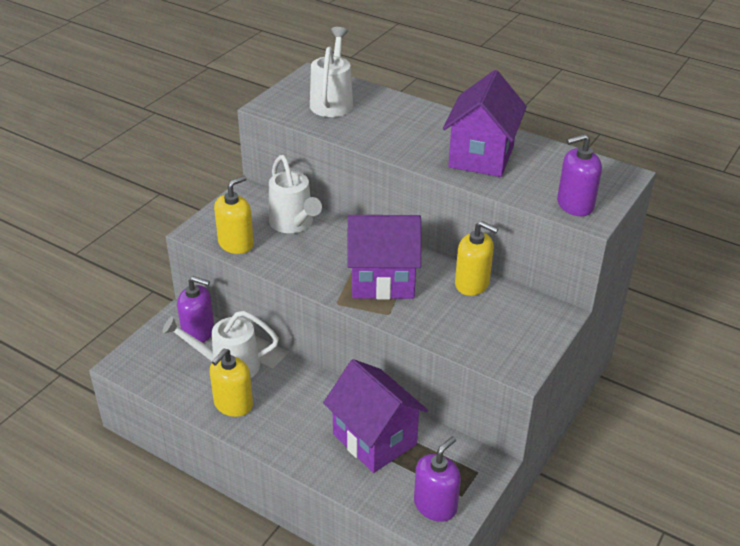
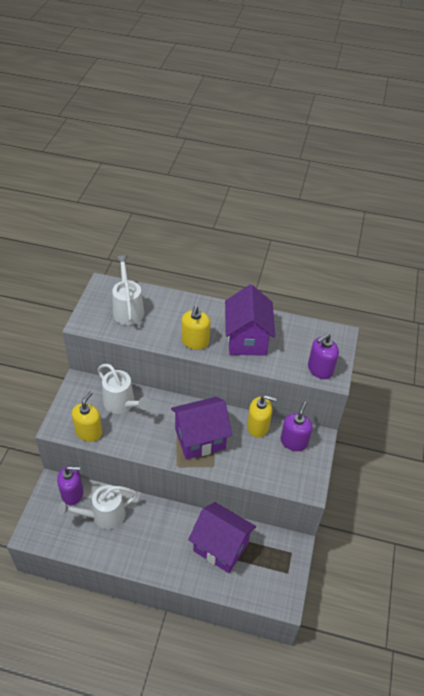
camera: 20 degrees left, 10 degrees up
yellow soap dispenser [210,349,253,417] -> yellow soap dispenser moved to [181,306,210,350]
purple soap dispenser [414,436,461,522] -> purple soap dispenser moved to [281,402,313,451]

